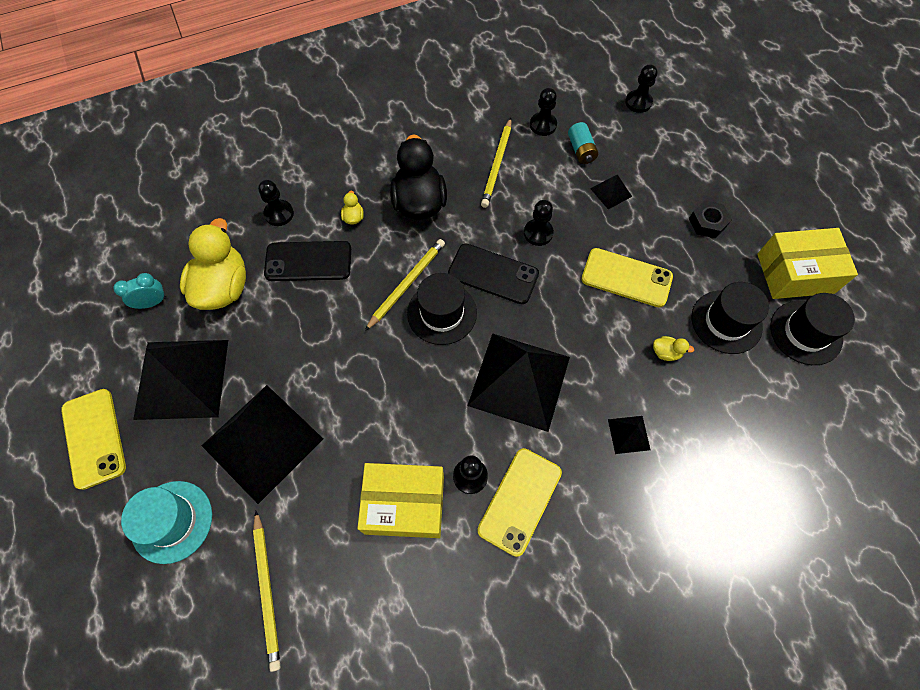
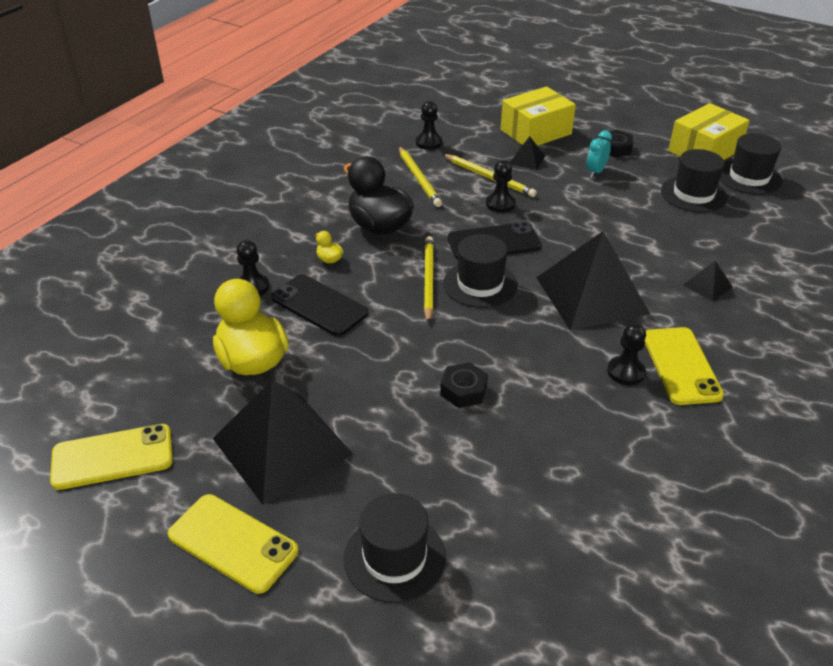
camera: 35 degrees left, 25 degrees down
turquoise clock [114,273,167,309] -> turquoise clock moved to [587,130,612,178]
turquoise hat [121,481,212,564] -> black hat [344,493,446,603]
black pyramid [201,385,323,504] -> none
yellow pencil [253,511,281,672] -> yellow pencil moved to [443,154,537,197]
black phone [264,241,351,281] -> black phone turned 75 degrees clockwise [271,274,368,336]
yellow box [357,463,444,538] -> yellow box moved to [501,86,576,146]
turquoise battery [568,122,598,164] -> none
yellow phone [581,248,673,308] -> yellow phone moved to [50,424,173,490]
black pawn [625,64,657,113] -> none
yellow duck [653,336,694,361] -> none
none -> black nut [440,362,488,408]

